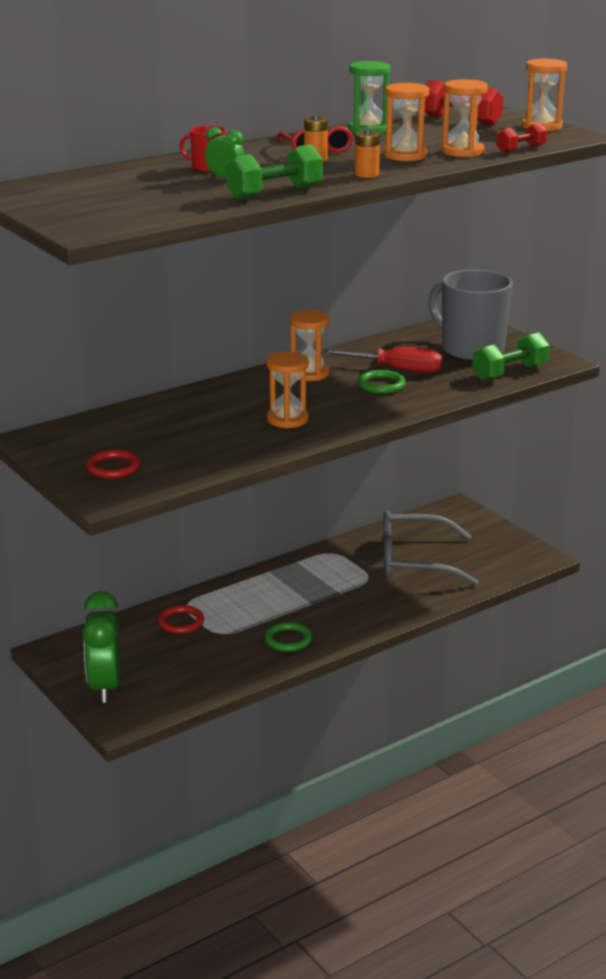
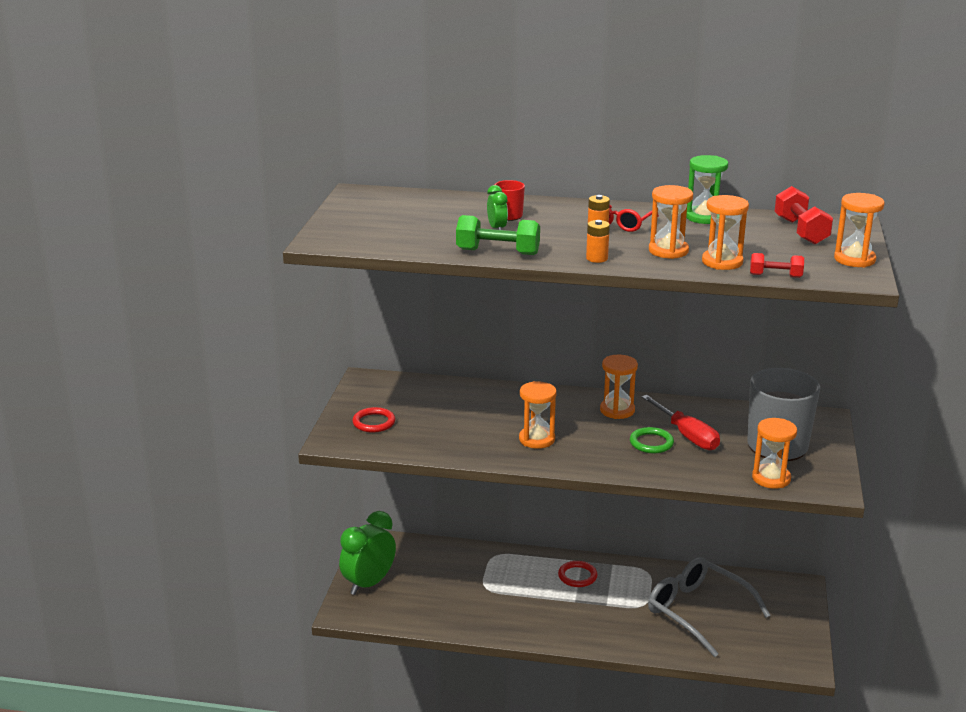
camera: 45 degrees right, 0 degrees up
red ring [158,605,204,634] -> red ring moved to [558,561,598,587]
green ring [265,622,312,652] -> none
green dumbbell [472,332,550,380] -> orange hourglass [752,418,797,489]

